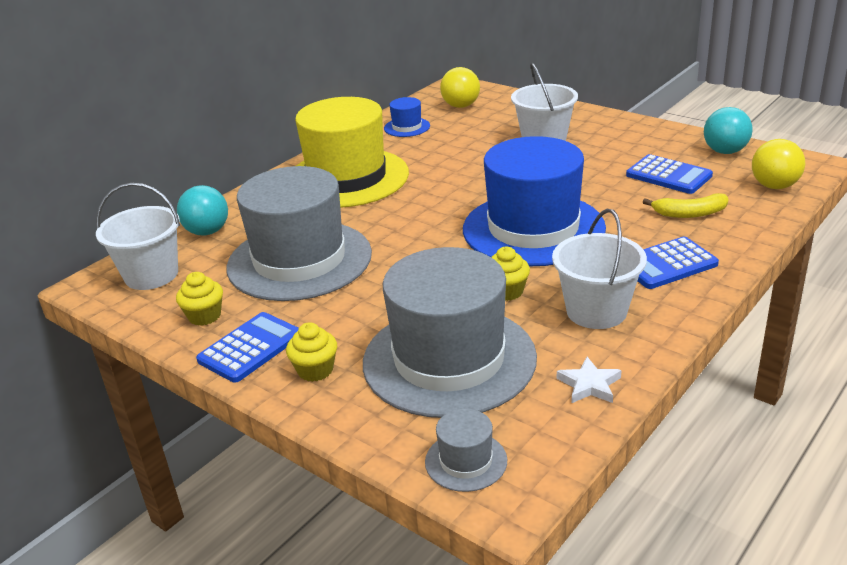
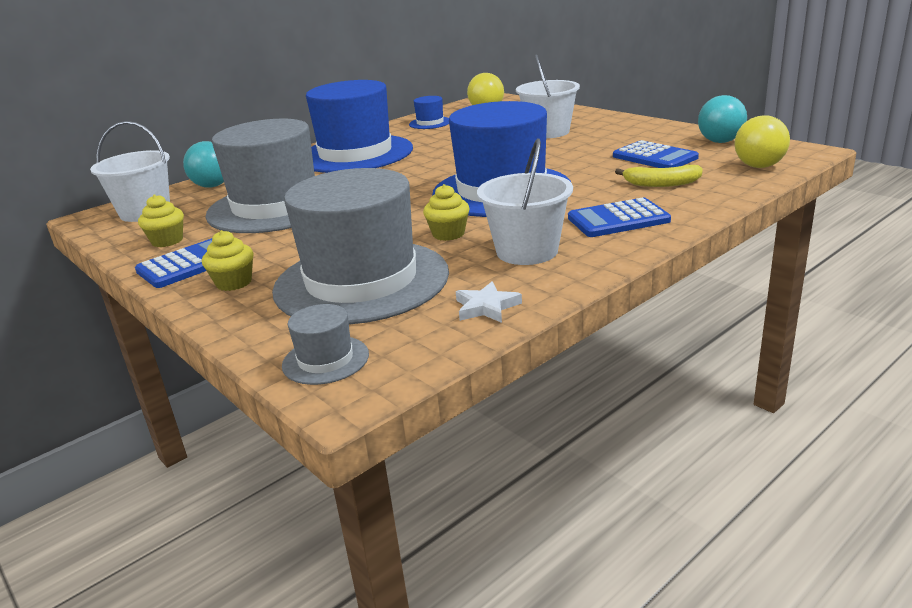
camera: 10 degrees right, 5 degrees down
yellow hat [295,97,409,208] -> blue hat [306,80,413,173]

